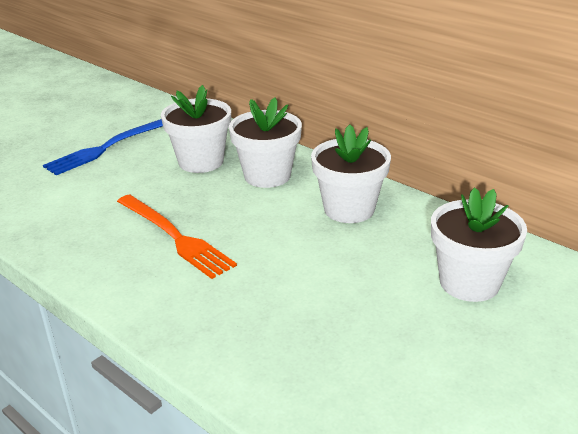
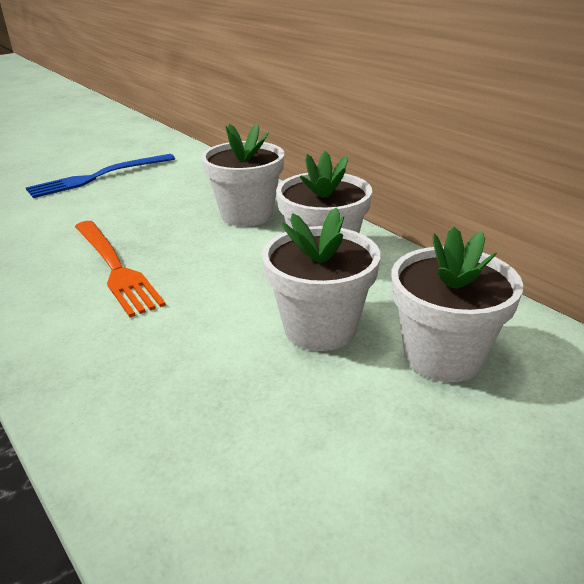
camera: 10 degrees right, 0 degrees up
white flower pot [161,85,231,173] -> white flower pot moved to [262,208,380,351]

